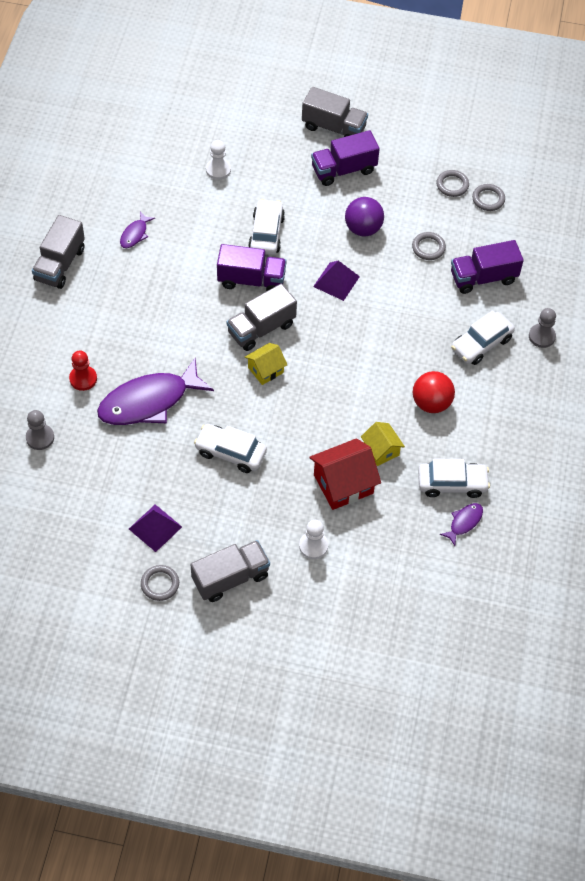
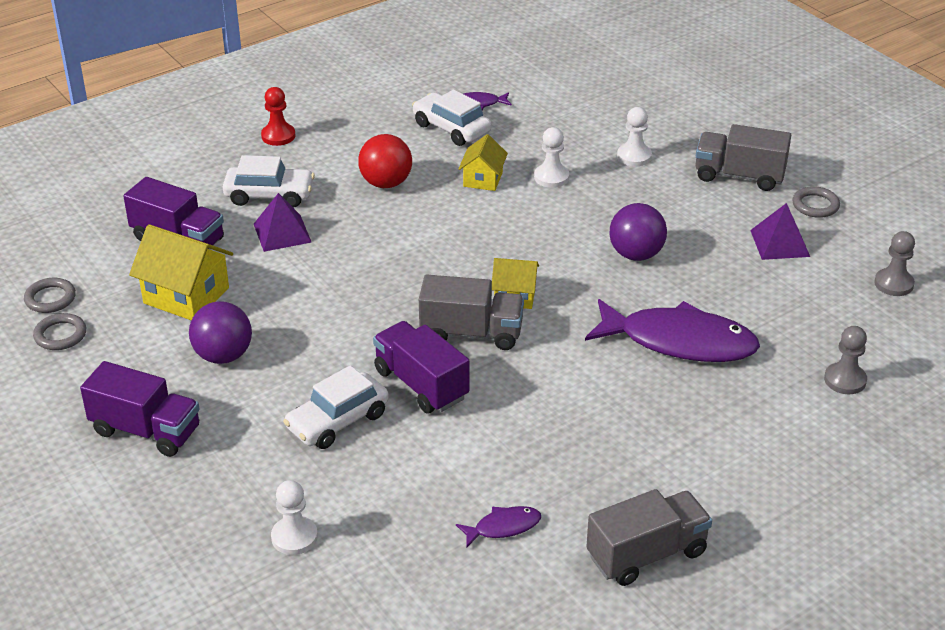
camera: 135 degrees left, 20 degrees down
red pawn [69,351,97,391] -> red pawn moved to [261,87,295,146]
white car [194,424,267,473] -> purple ball [610,203,667,261]
grey truck [302,87,368,137] -> none
red house [309,438,381,510] -> white pawn [534,127,569,188]
purple pyramid [313,260,360,301] -> purple pyramid moved to [254,193,312,252]
grey ring [412,232,446,260] -> yellow house [129,224,233,320]
grey pawn [529,308,556,348] -> grey pawn moved to [874,231,915,296]

